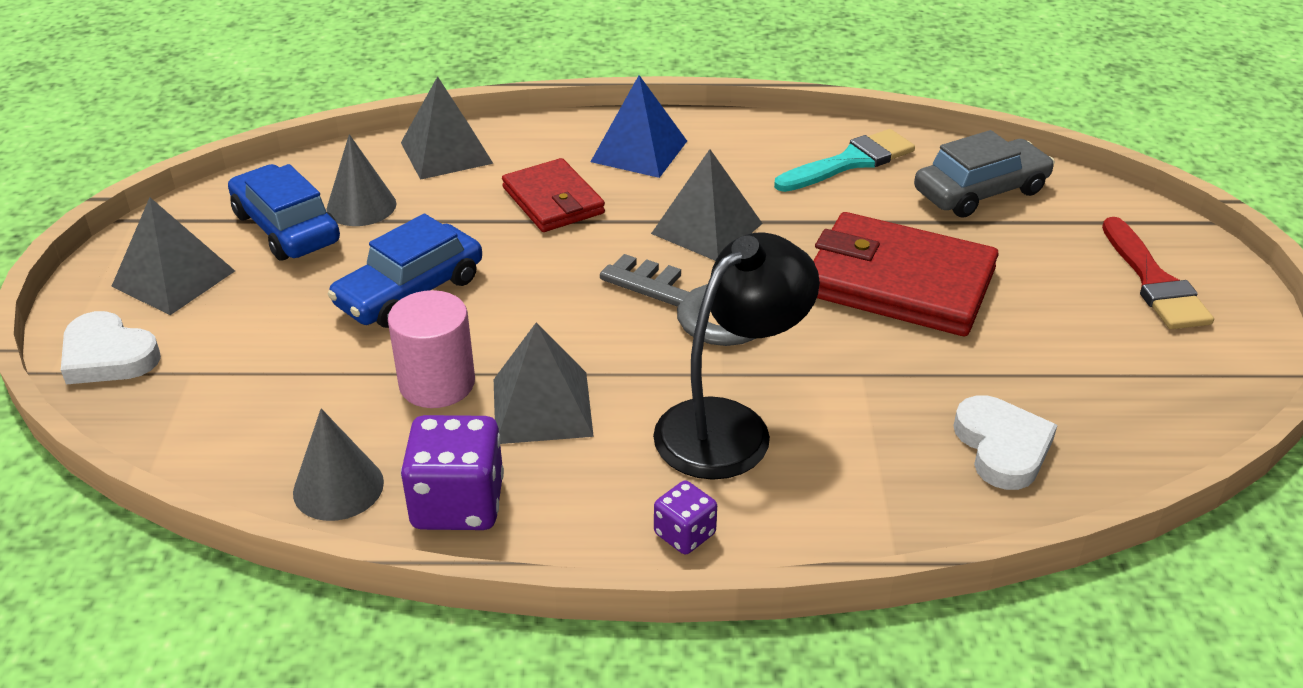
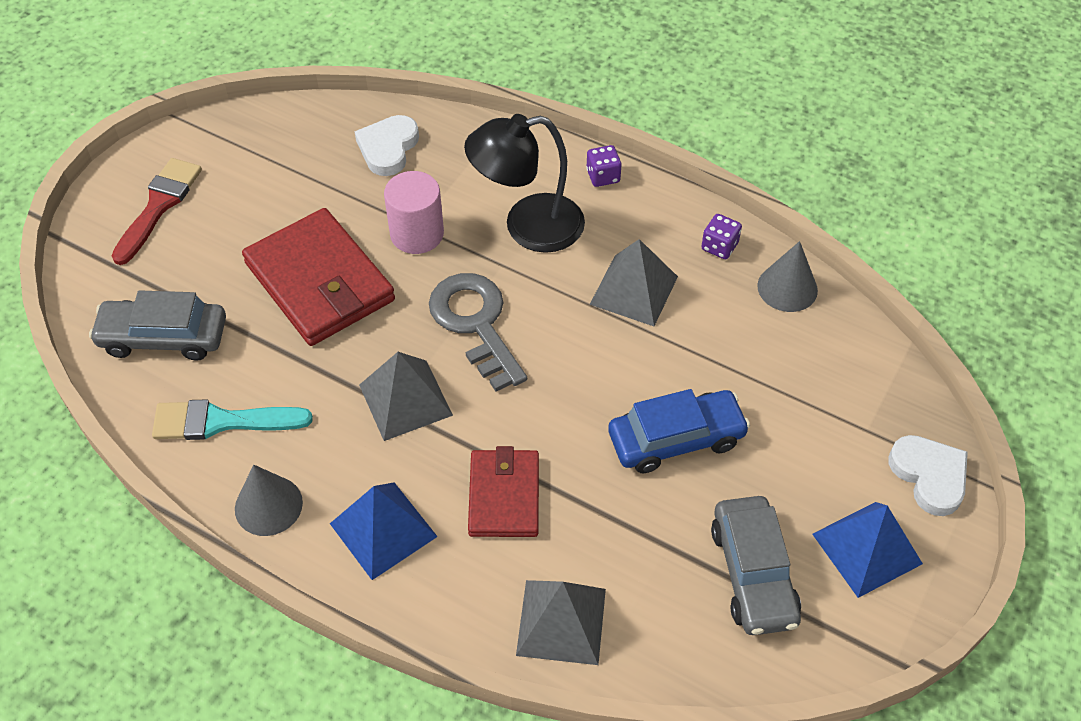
camera: 150 degrees left, 15 degrees up
grey pyramid [111,197,235,315] -> blue pyramid [812,502,923,598]
blue car [228,164,340,261] -> grey car [711,496,801,635]
grey cone [326,134,397,226] -> grey cone moved to [235,465,303,536]
pink cylinder [388,290,475,408] -> pink cylinder moved to [384,171,444,254]
purple dice [401,415,504,530] -> purple dice [701,214,742,259], size x0.55

